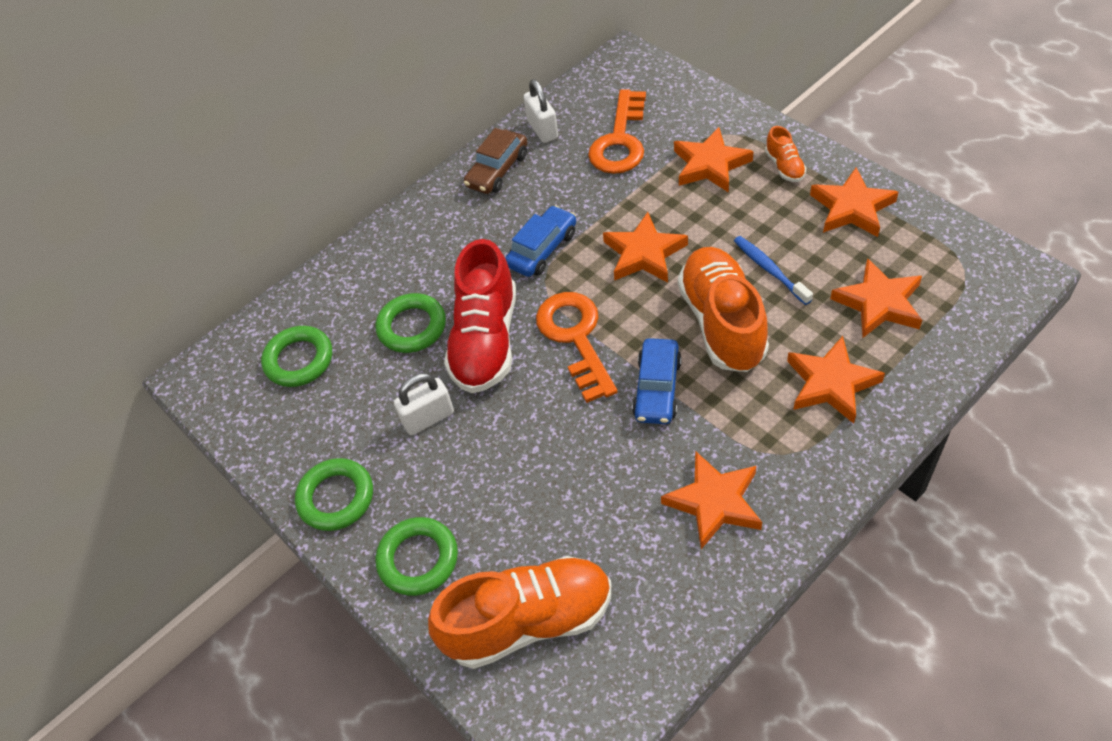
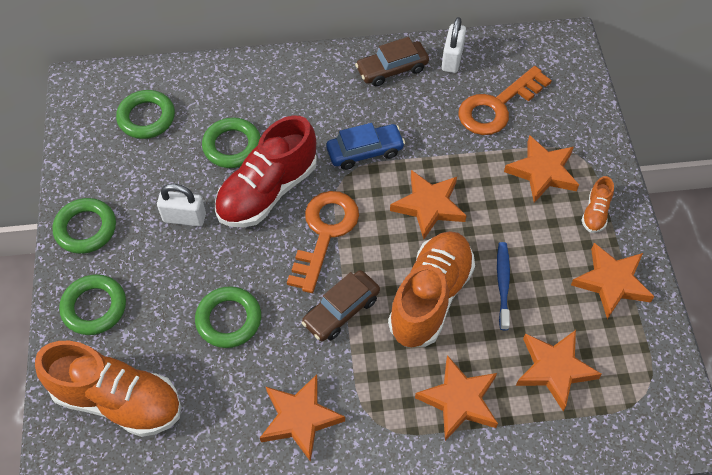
camera: 30 degrees right, 5 degrees up
blue car [632,338,682,424] -> brown car [301,270,380,341]
none -> green ring [195,286,261,348]

